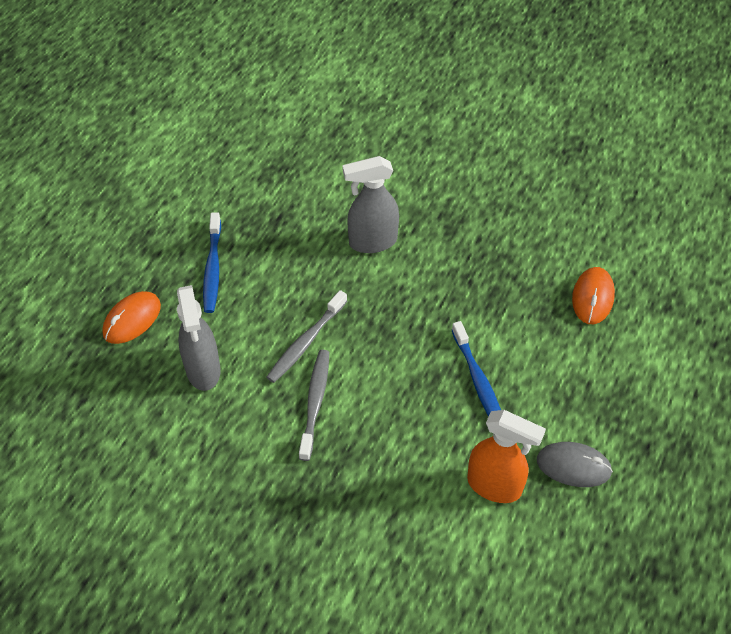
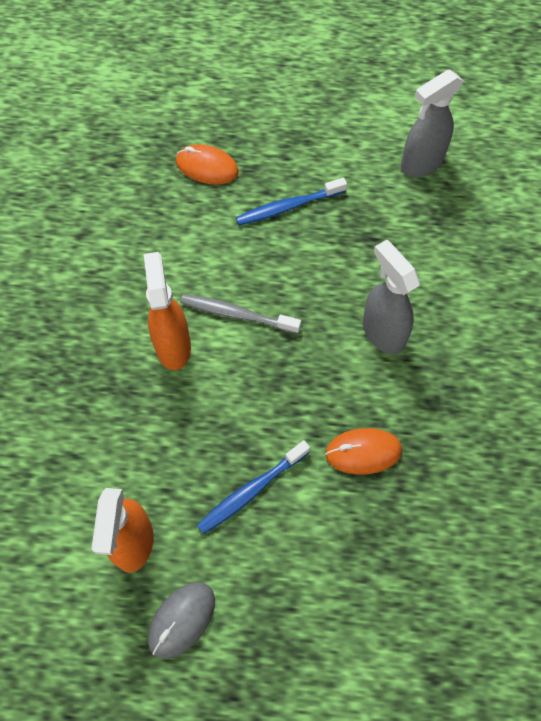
camera: 70 degrees right, 10 degrees up
grey spray bottle [177,285,221,391] -> grey spray bottle moved to [401,70,464,177]
grey toothbrush [299,350,329,461] -> orange spray bottle [144,252,191,370]
grey mouse [537,442,613,487] -> grey mouse turned 45 degrees clockwise [148,582,215,659]
orange mouse [572,267,615,324] -> orange mouse moved to [325,428,402,475]

